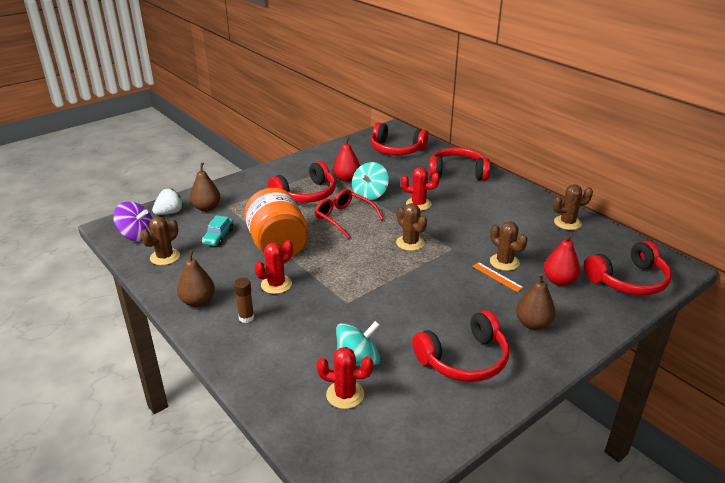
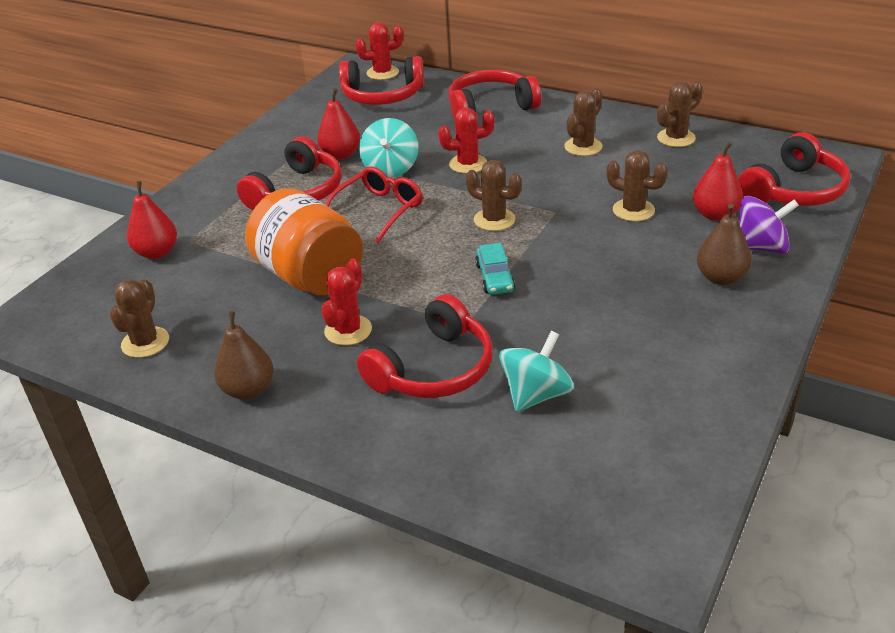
camera: 20 degrees left, 5 degrees up
purple spinning top [113,202,152,241] -> purple spinning top moved to [739,196,799,254]
white strawberry [152,188,184,215] -> none
brown pear [190,163,221,212] -> red pear [127,181,177,259]
turquoise car [202,215,233,246] -> turquoise car moved to [475,243,515,295]
brown glue stick [234,278,254,323] -> none
red glasses [315,189,384,239] -> red glasses turned 105 degrees clockwise [325,167,423,243]
red cactus [316,347,373,409] -> red cactus moved to [355,22,403,80]
red headphones [412,310,509,382] -> red headphones moved to [357,294,493,398]
orange ruler [472,262,524,292] -> none
none -> brown cactus [564,88,603,156]

